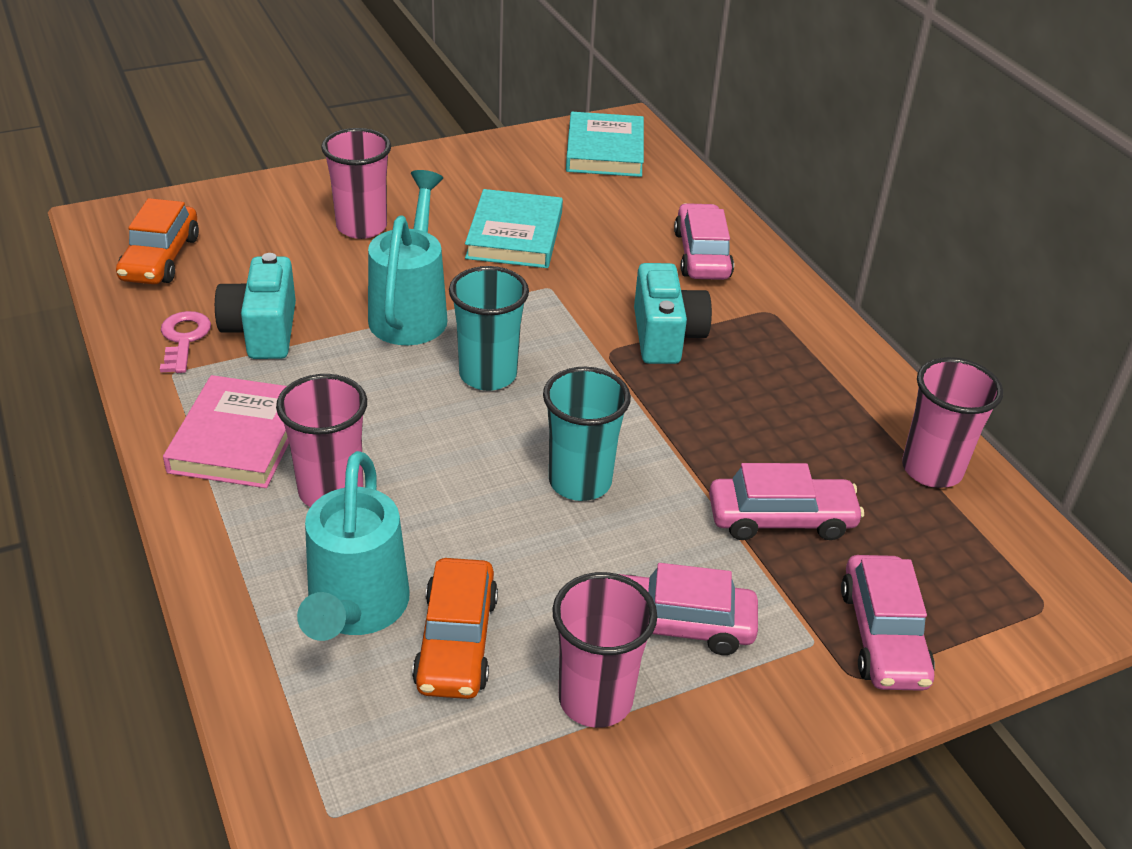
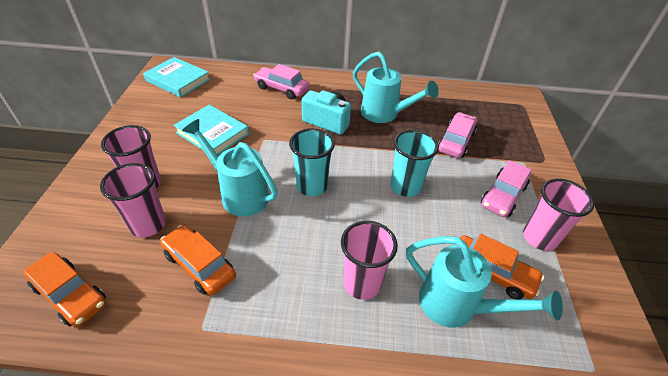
camera: 60 degrees left, 5 degrees up
pink key [160,311,211,373] -> none
pink book [163,375,289,488] -> none
turquoise camera [215,253,296,359] -> orange car [160,225,236,295]
pink car [841,555,935,691] -> none
pink cup [902,357,1003,488] -> pink cup moved to [100,163,166,237]
none -> turquoise watering can [353,51,439,123]

